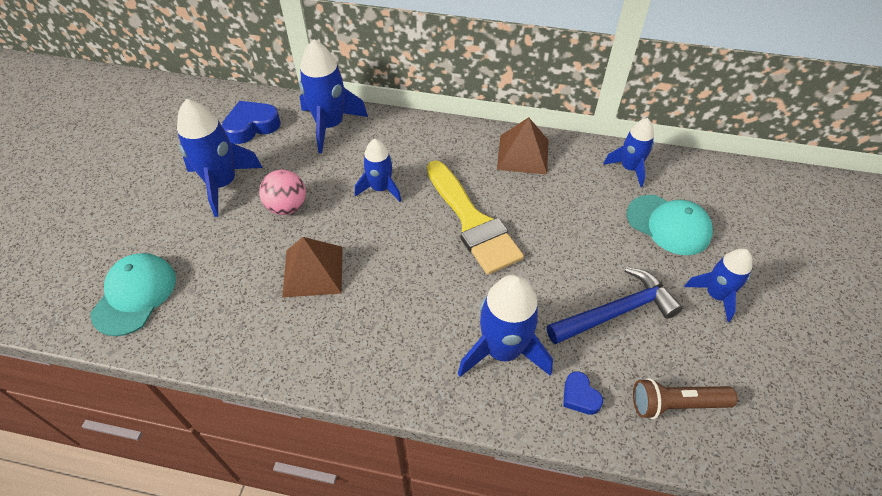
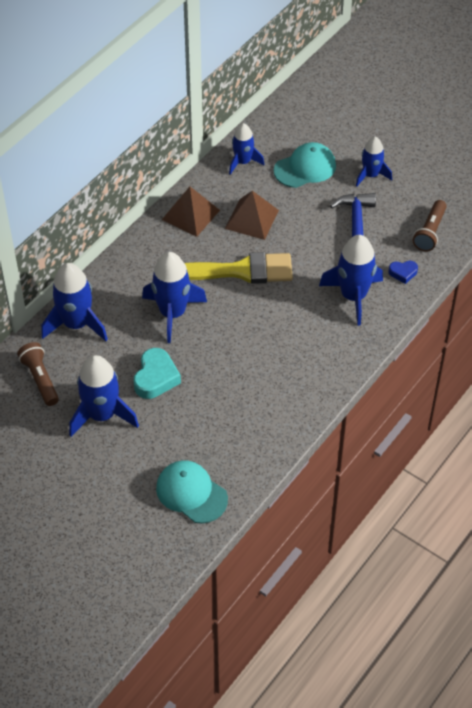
camera: 65 degrees left, 0 degrees up
blue heart [222,101,281,144] -> brown flashlight [17,342,59,406]
pink ball [259,170,306,215] -> turquoise heart [134,348,181,399]
brown pyramid [282,237,343,297] -> brown pyramid moved to [225,191,279,240]
blue rocket [355,139,401,202] -> blue rocket [142,252,207,343], size x1.60

